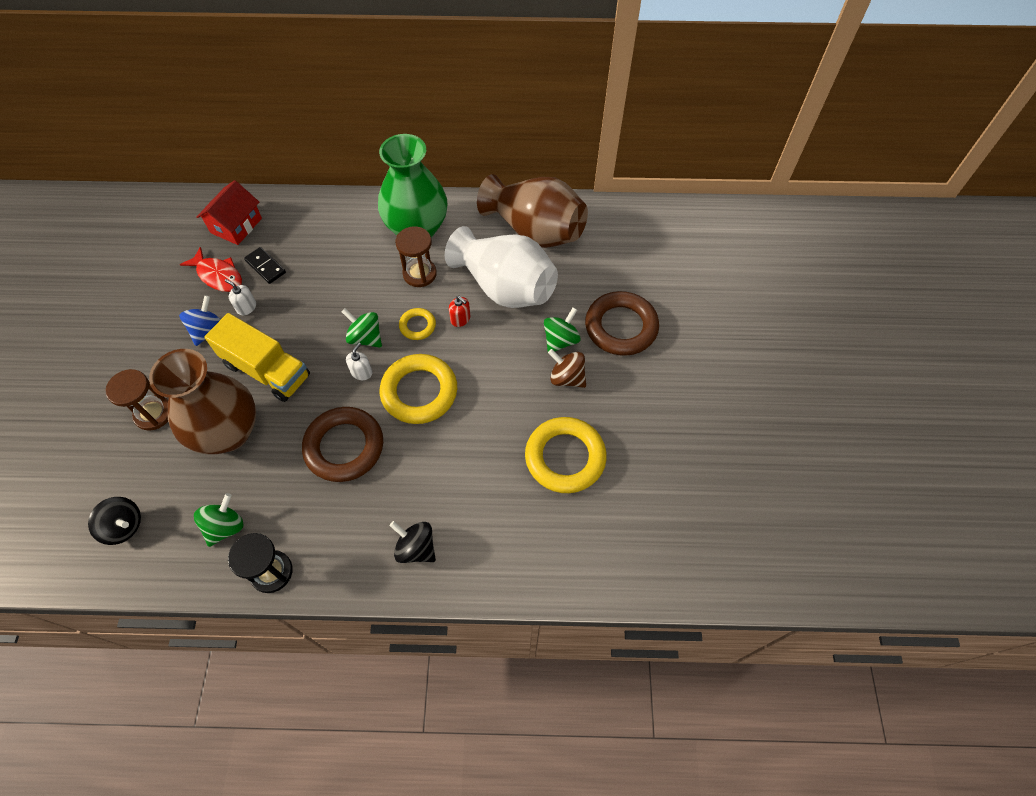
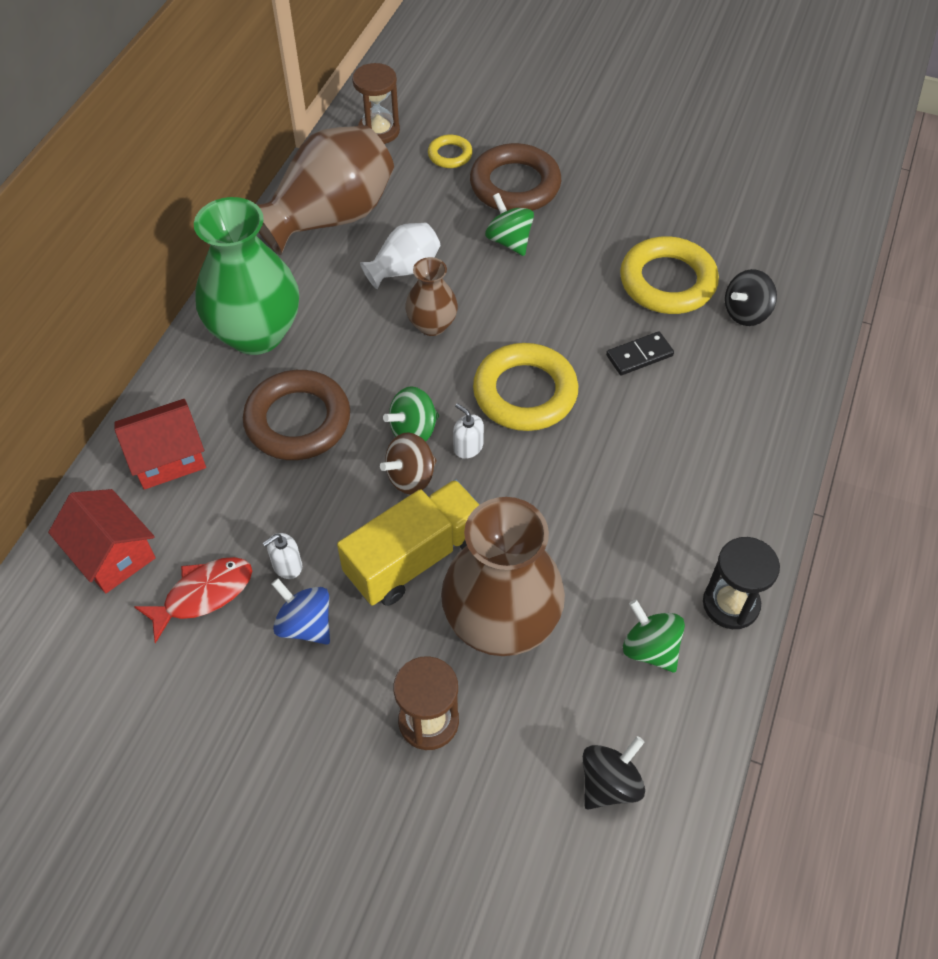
camera: 70 degrees left, 5 degrees down
black domino [244,247,286,284] -> black domino moved to [606,331,674,375]
brown ring [302,407,383,482] -> brown ring moved to [243,370,350,460]
black spinning top [390,521,436,563] -> black spinning top moved to [725,269,777,326]
brown hourglass [395,226,437,287] -> brown hourglass moved to [352,63,400,144]
yellow ring [399,308,436,340] -> yellow ring moved to [428,135,473,168]
white vase [445,226,558,308] -> white vase [360,223,441,289], size x0.52
red soap dispenser [449,296,470,327] -> brown vase [405,257,458,336]
brown spinning top [548,349,586,388] -> brown spinning top moved to [380,432,437,495]
none -> red house [115,399,206,490]

